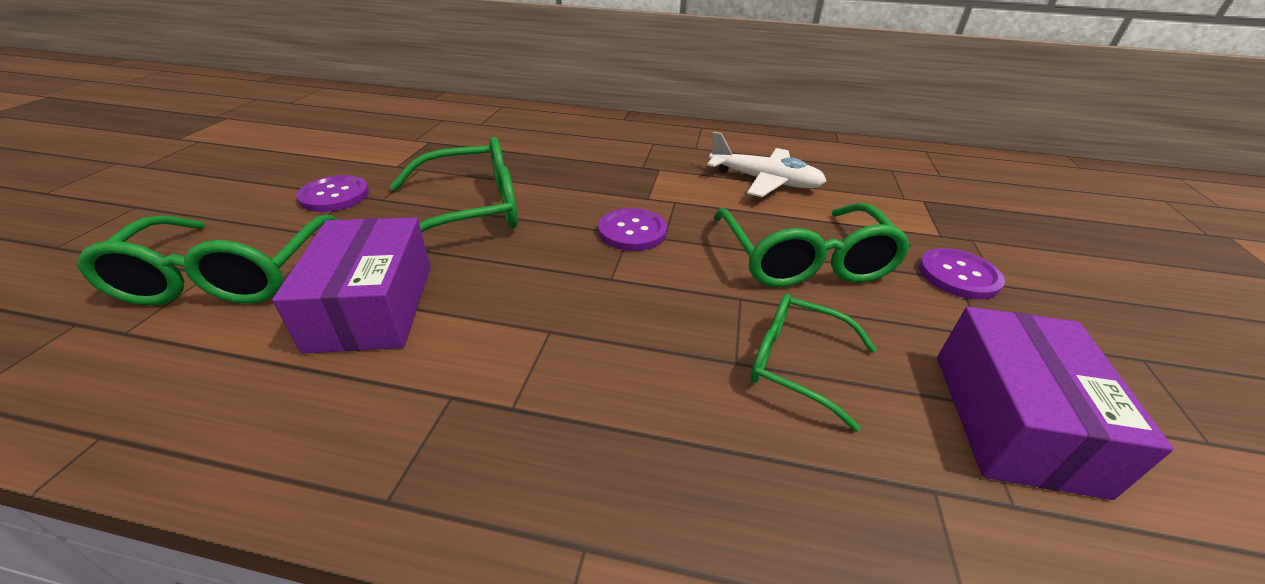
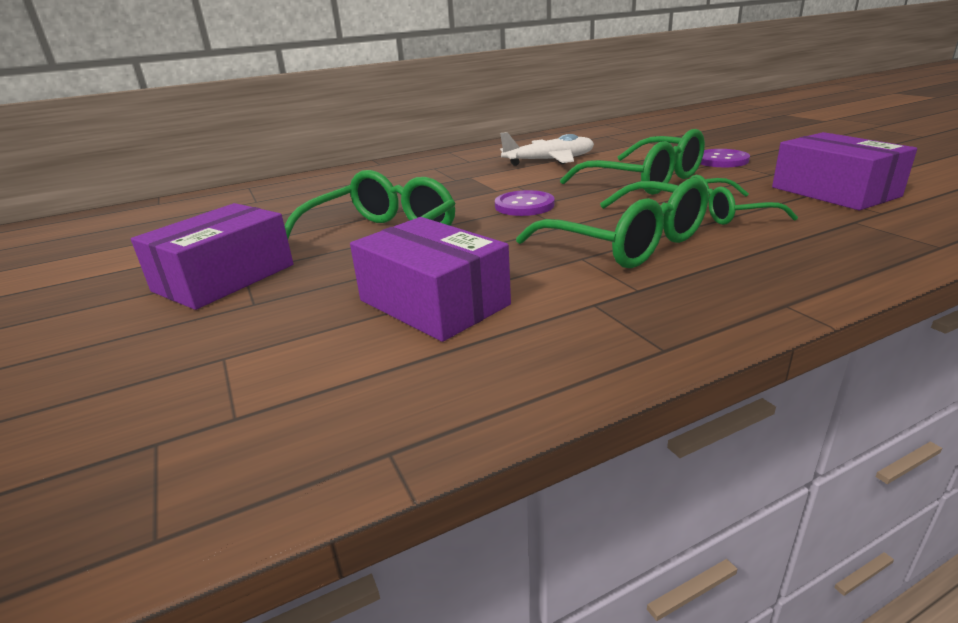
camera: 35 degrees left, 10 degrees down
green glasses [77,215,339,305] -> green glasses moved to [516,178,708,268]
purple button [296,175,369,212] -> purple box [131,203,293,310]

